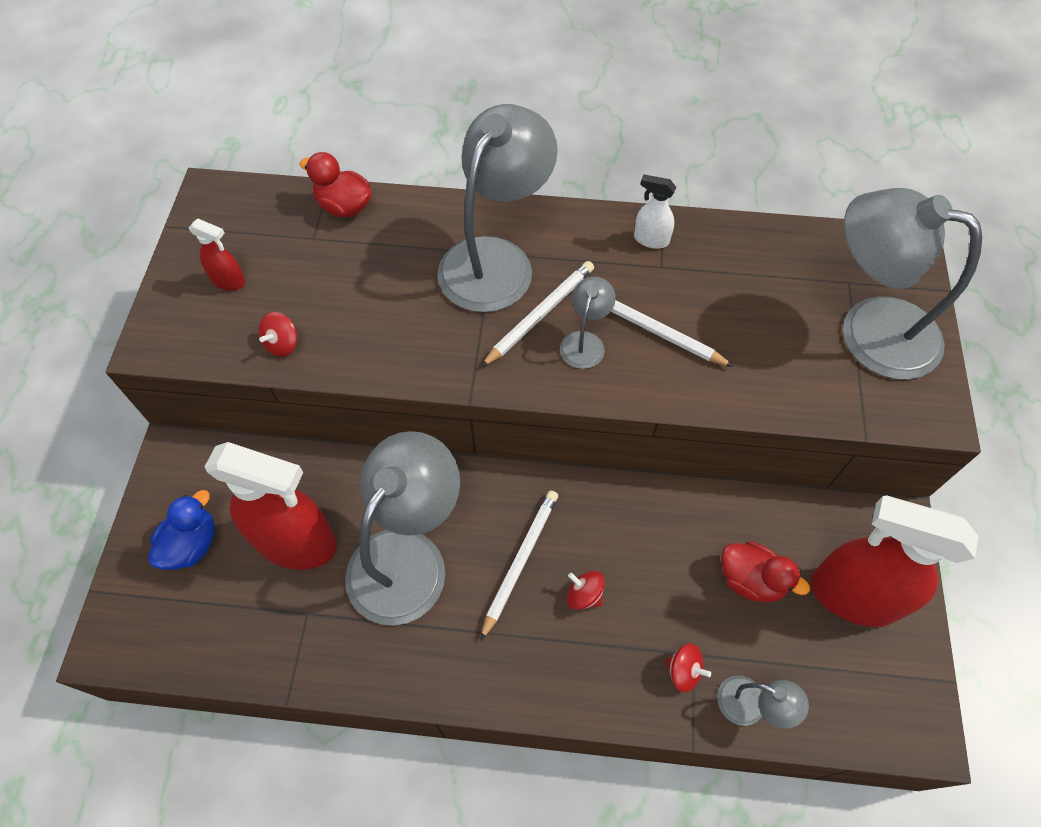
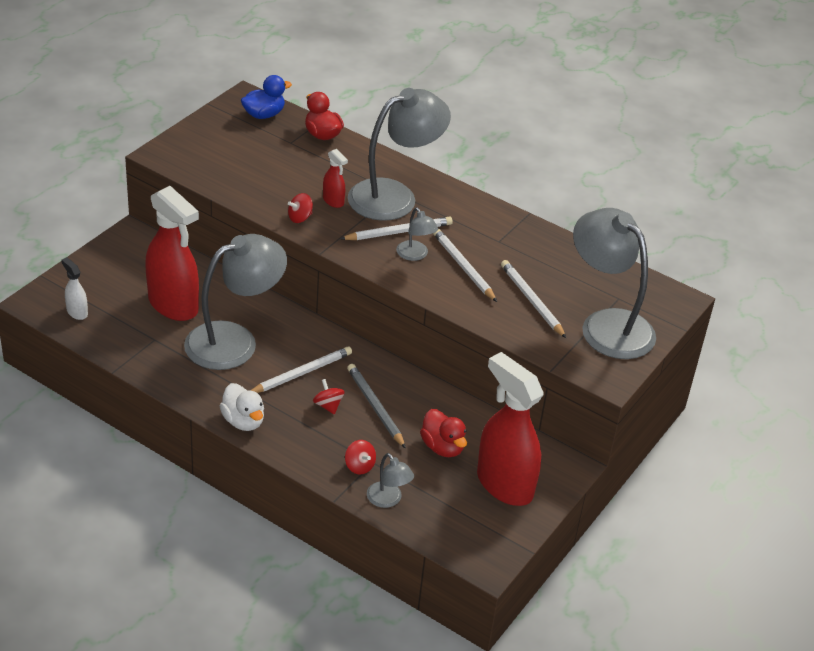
camera: 25 degrees right, 20 degrees down
blue duck [148,490,215,570] -> blue duck moved to [241,75,292,119]
red spray bottle [189,218,245,291] -> red spray bottle moved to [323,149,348,208]
red spinning top [259,312,297,357] -> red spinning top moved to [288,193,313,223]
grey lamp [560,277,616,369] -> grey lamp turned 105 degrees clockwise [396,207,438,261]
white spray bottle [634,174,676,249] -> white spray bottle moved to [61,258,88,320]
none -> white duck [220,383,264,431]
none -> grey pencil [347,364,406,449]
none -> white pencil [501,260,566,338]

